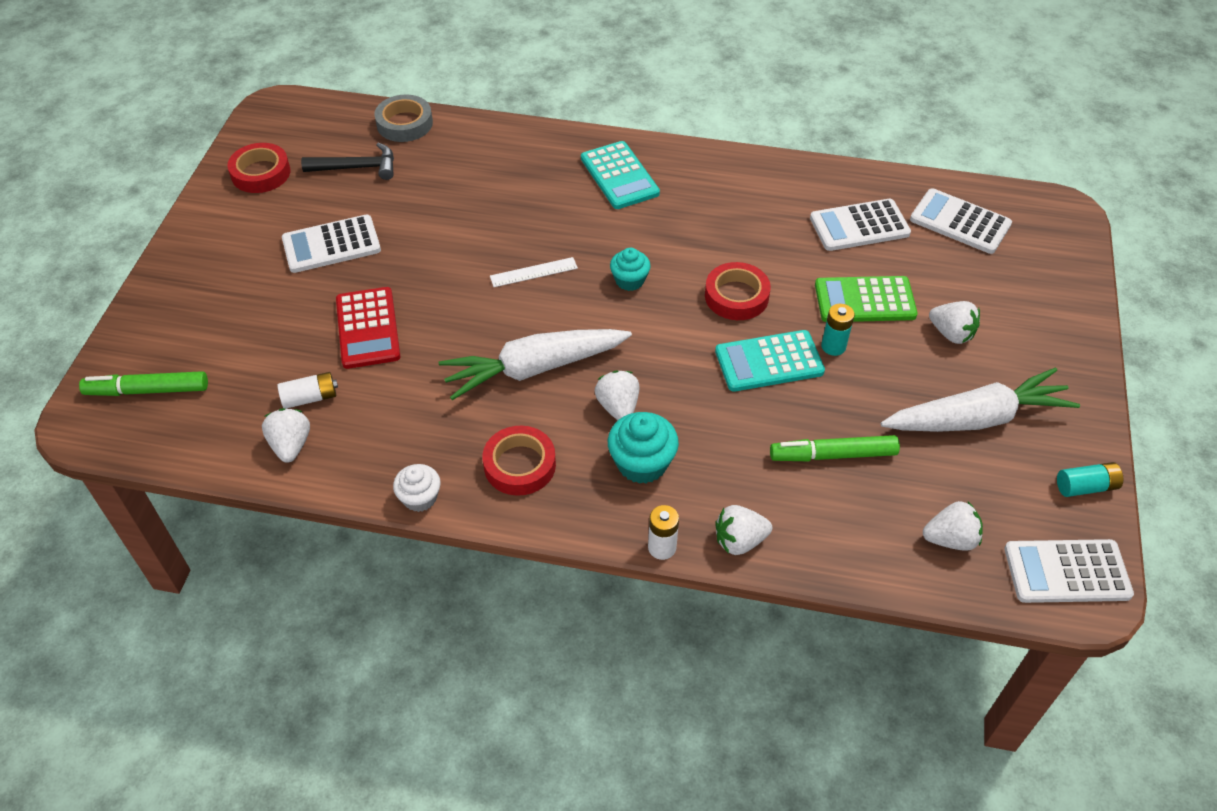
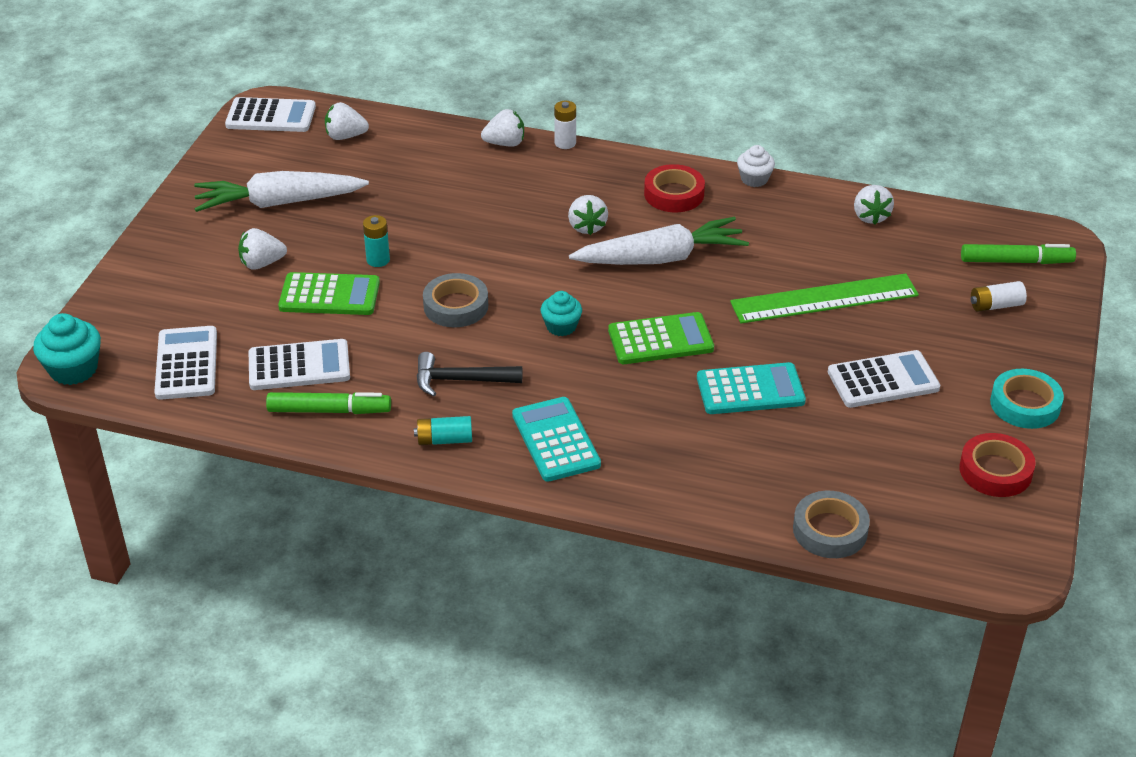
camera: 175 degrees left, 10 degrees down
white battery [277,372,338,409] -> white battery moved to [971,281,1027,312]
black hammer [301,142,394,180] -> black hammer moved to [416,352,522,397]
red calculator [336,287,400,369] -> green ruler [730,273,919,324]
white ruler [490,257,578,287] -> green calculator [608,312,714,364]
turquoise cupcake [608,412,679,484] -> turquoise cupcake moved to [33,313,101,385]
red tape [705,262,771,320] -> grey tape [423,273,488,327]
turquoise calculator [715,330,825,392] -> turquoise calculator moved to [697,362,806,414]
green marker [770,435,900,461] -> green marker moved to [266,392,391,414]
white calculator [910,188,1012,254] -> white calculator turned 135 degrees counterclockwise [154,326,217,400]
white strawberry [929,301,980,344] -> white strawberry turned 60 degrees counterclockwise [238,228,287,270]
turquoise battery [1057,462,1123,497] -> turquoise battery moved to [414,416,472,445]
none -> turquoise tape [990,369,1064,429]

